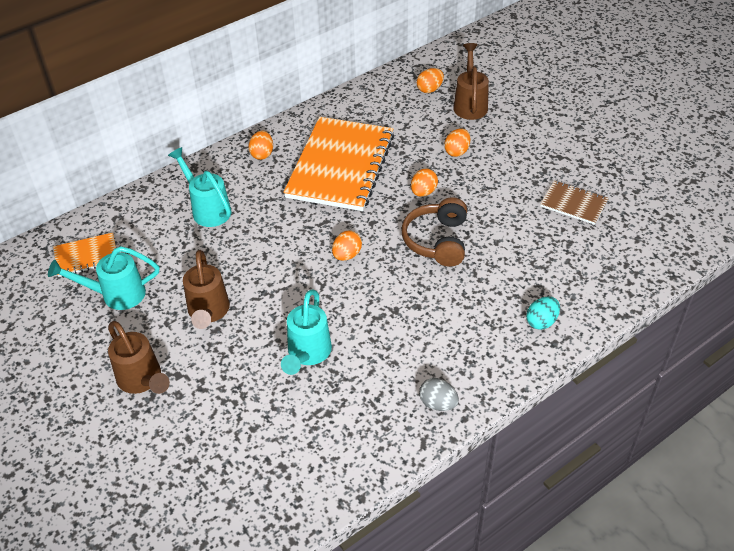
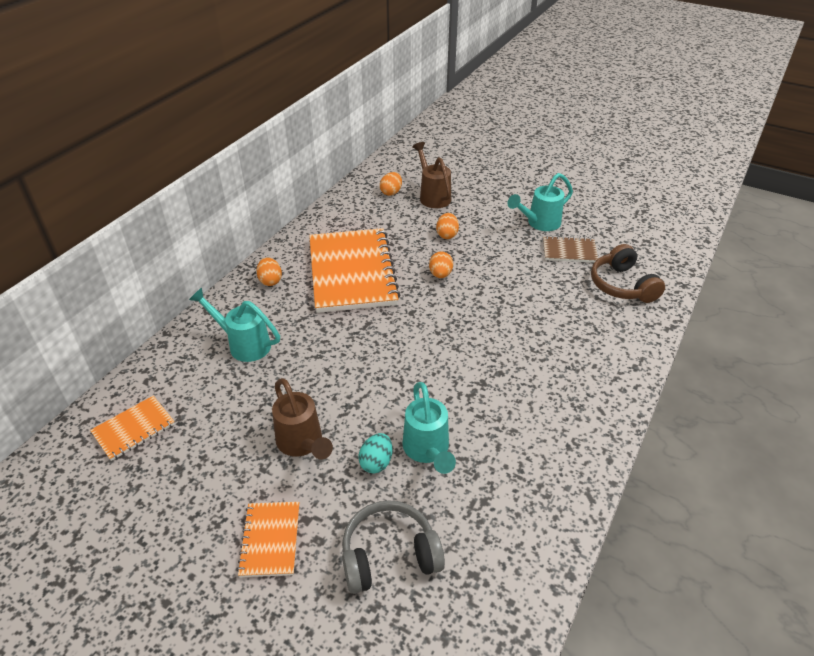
camera: 25 degrees left, 5 degrees down
turquoise watering can [48,246,159,310] -> turquoise watering can moved to [507,173,573,231]
brown watering can [108,321,170,394] -> orange notebook [237,502,299,577]
orange egg [332,231,362,261] -> none
brown headphones [401,197,467,267] -> brown headphones moved to [591,244,665,303]
grey egg [419,378,459,411] -> none
turquoise egg [526,297,560,330] -> turquoise egg moved to [358,433,393,473]
none -> grey headphones [342,500,445,594]

